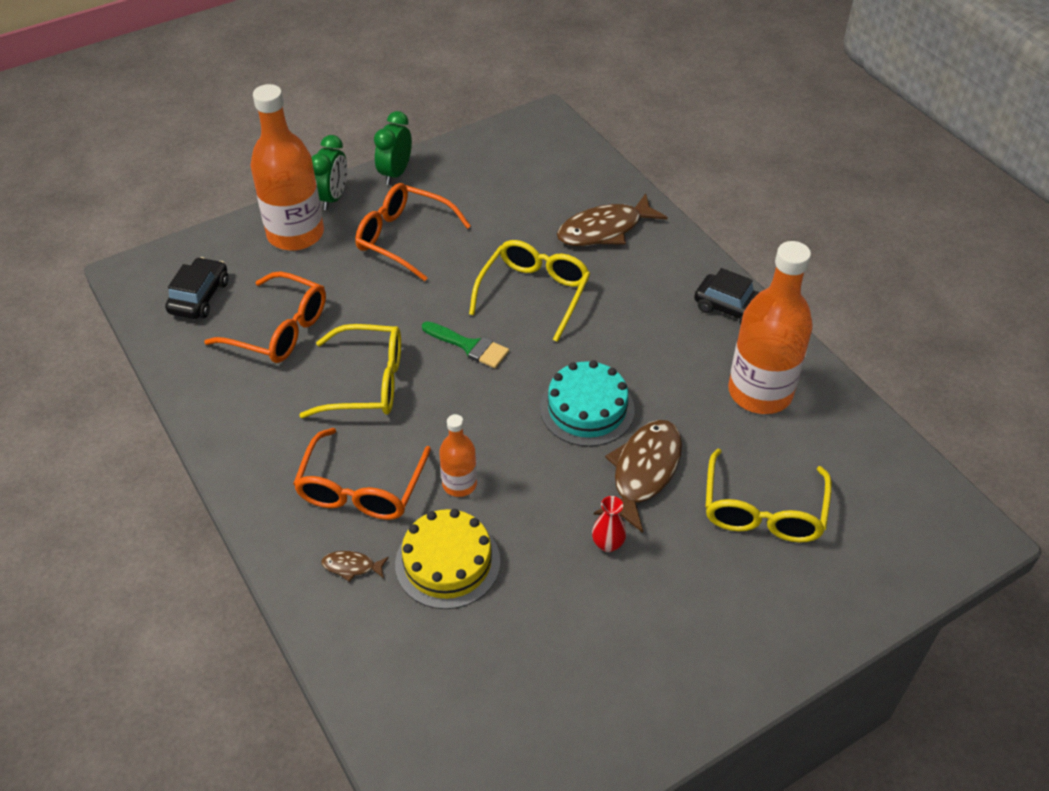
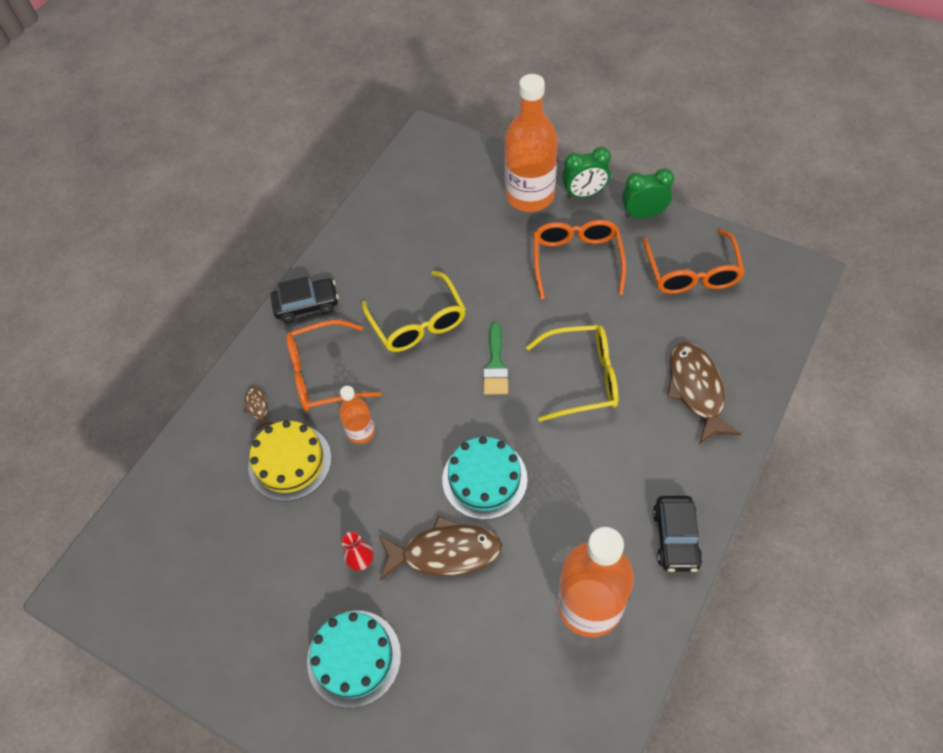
camera: 65 degrees right, 10 degrees up
black car [165,257,229,319] -> black car moved to [271,276,339,323]
orange glasses [204,271,326,363] -> orange glasses moved to [643,229,745,294]
brown fish [557,193,668,246] -> brown fish turned 45 degrees clockwise [667,342,741,444]
yellow glasses [705,449,832,543] -> none
none -> turquoise cake [307,611,401,708]

